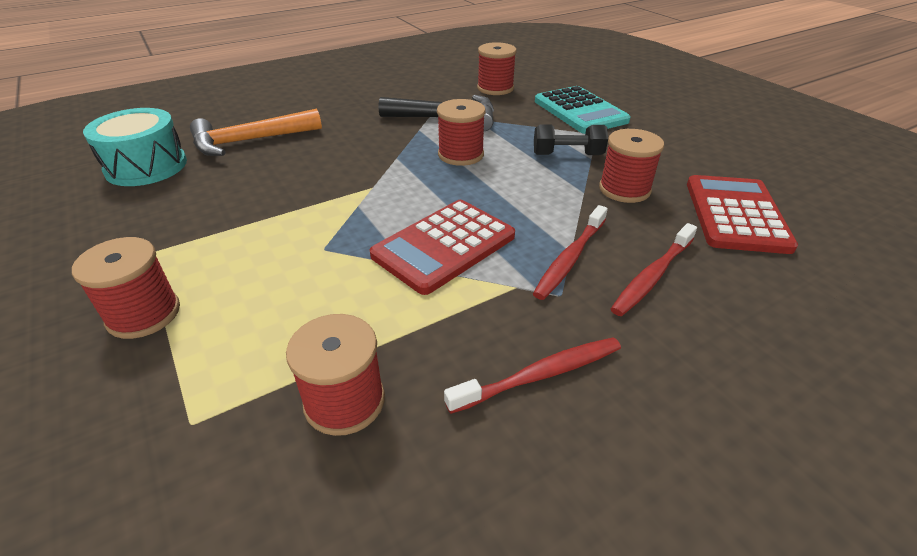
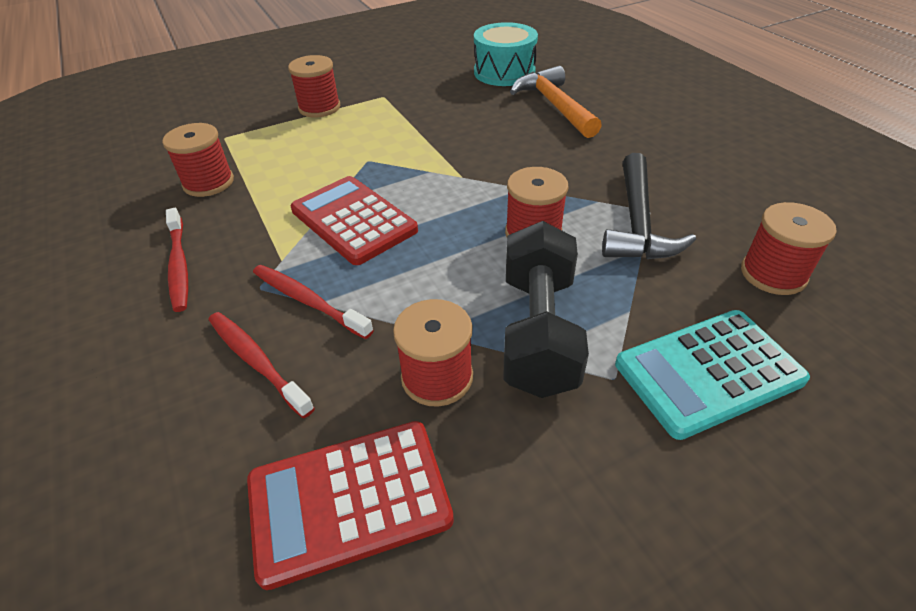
camera: 95 degrees right, 5 degrees up
black dumbbell [534,124,608,155] -> black dumbbell [503,221,589,398], size x1.70
red calculator [687,175,798,254] -> red calculator turned 150 degrees clockwise [247,421,454,590]

